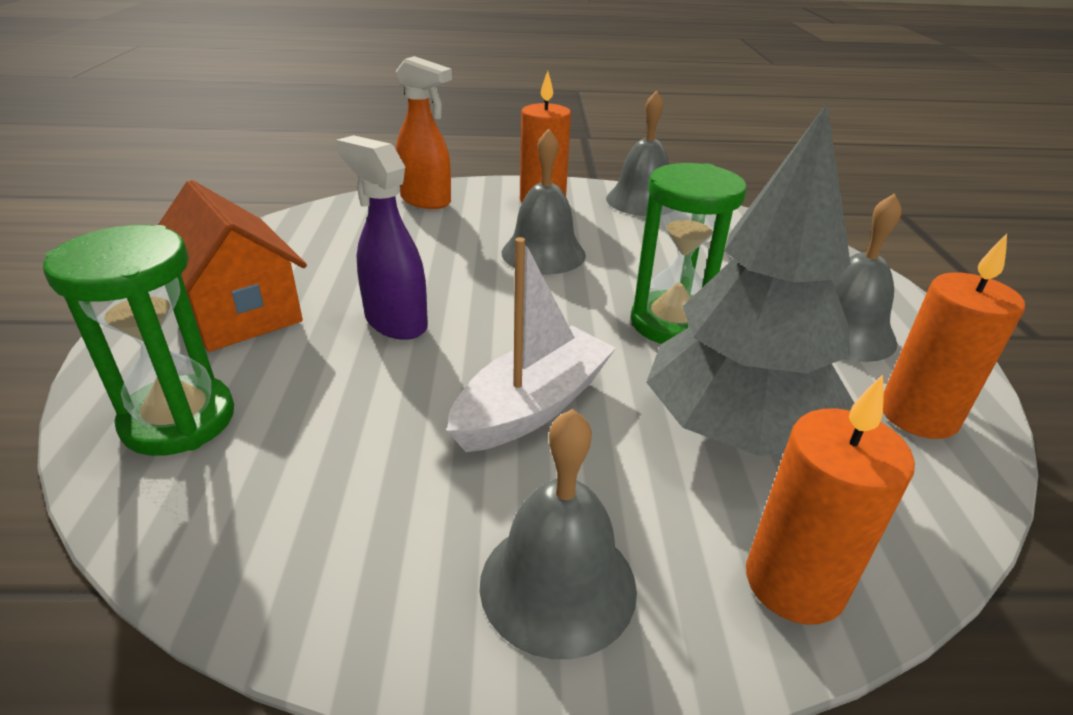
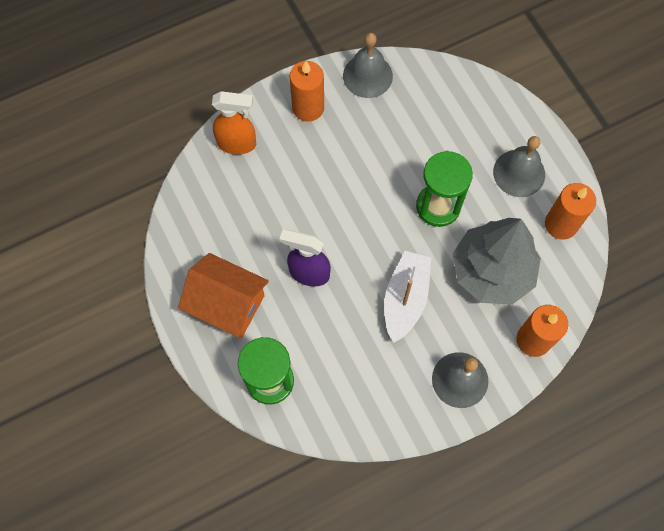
camera: 25 degrees left, 35 degrees up
grey bell [502,129,586,274] -> none

